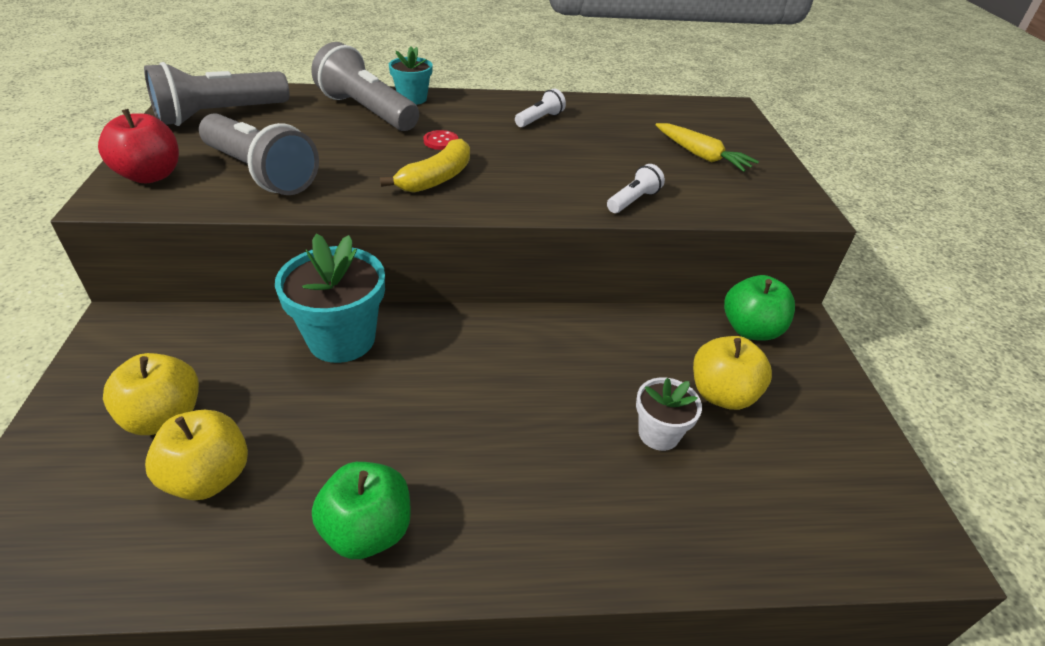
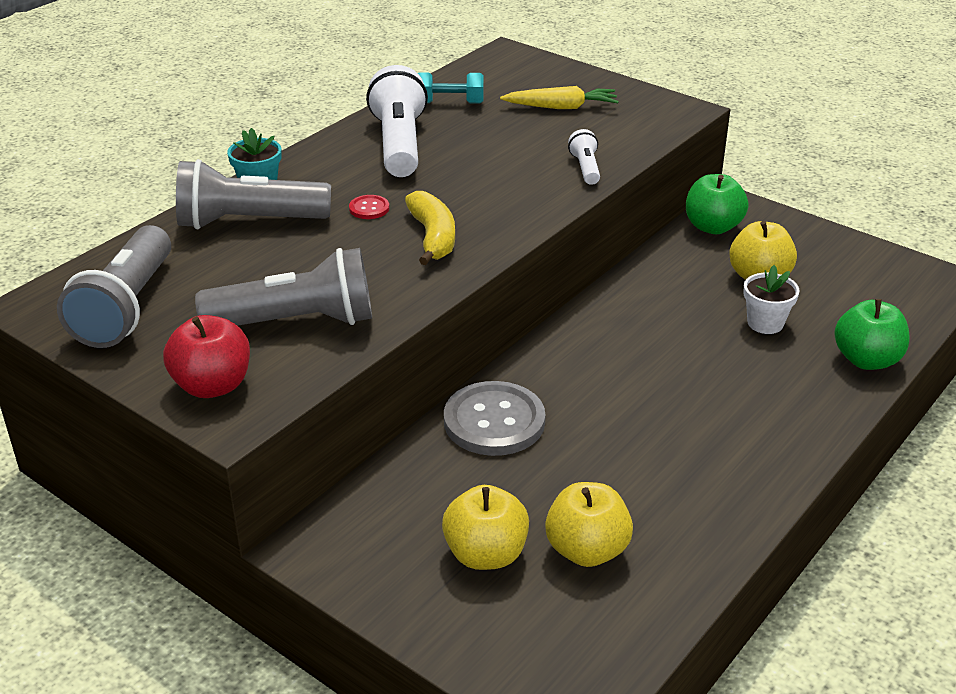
camera: 45 degrees left, 5 degrees down
turquoise flower pot [275,234,385,363] -> grey button [444,381,545,456]
green apple [312,462,411,559] -> green apple moved to [834,299,909,370]
white flashlight [515,89,566,127] -> white flashlight [366,65,428,177], size x2.10
none -> turquoise dumbbell [418,72,484,104]

